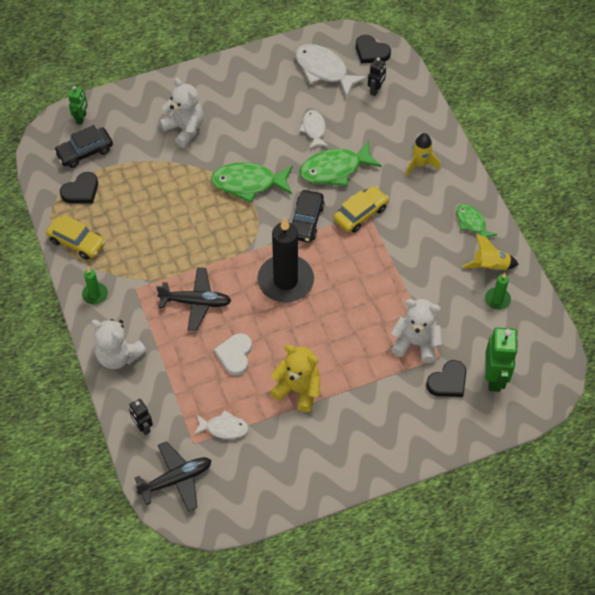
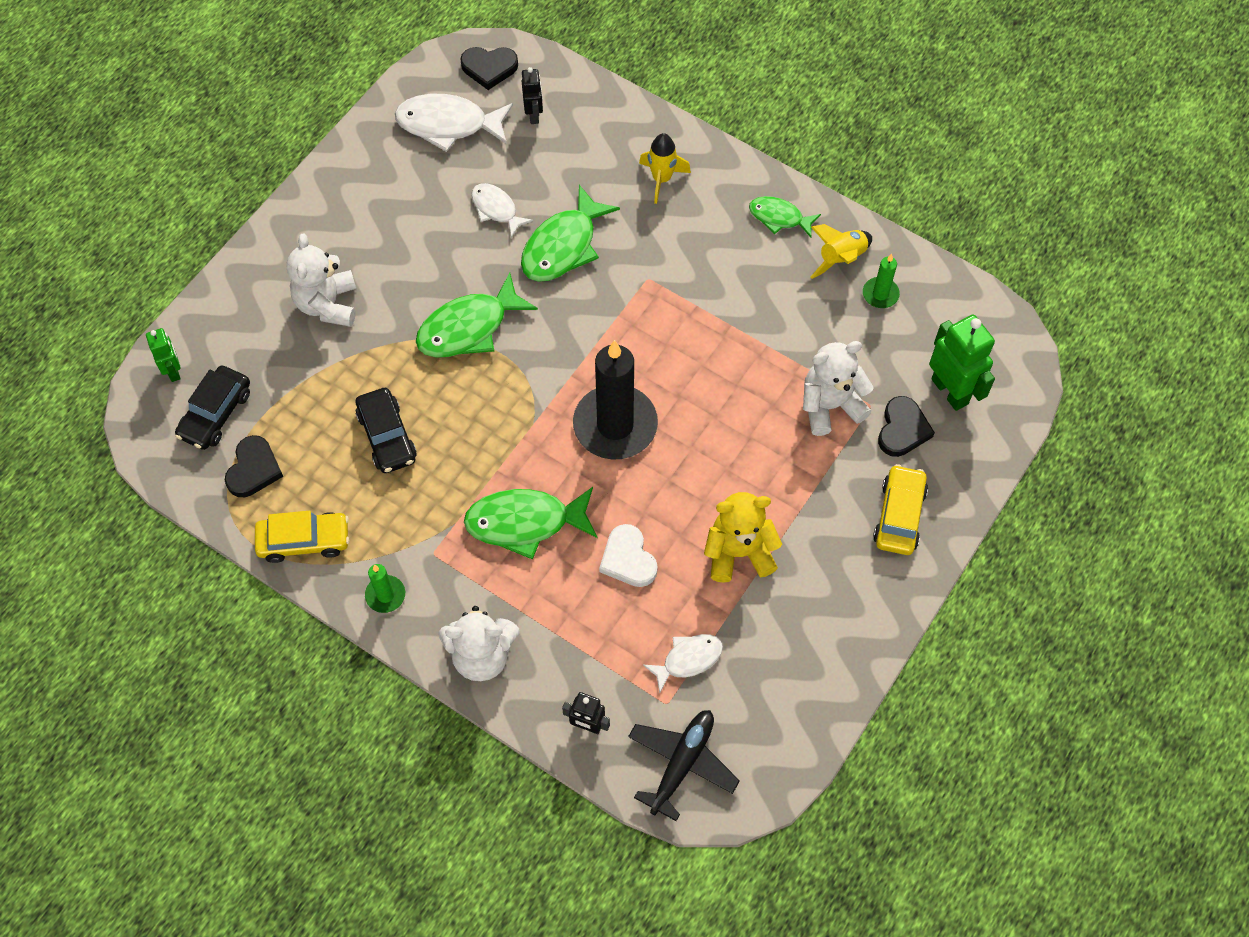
camera: 35 degrees left, 5 degrees up
black plane [156,267,231,331] -> green fish [464,487,597,560]
white teddy bear [160,78,203,147] -> white teddy bear turned 105 degrees counterclockwise [286,234,356,327]
black car [292,190,325,242] -> black car moved to [355,388,417,473]
yellow car [334,186,389,233] -> yellow car moved to [873,464,928,555]

